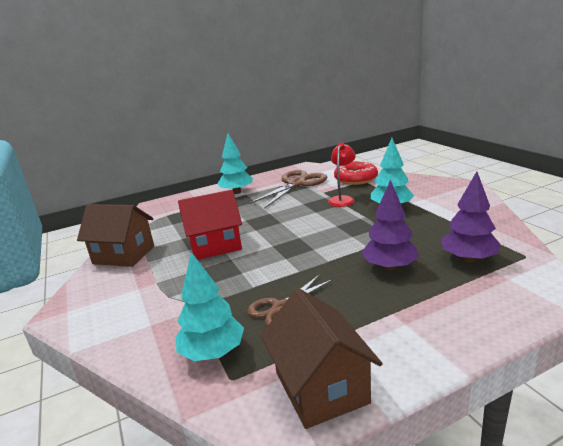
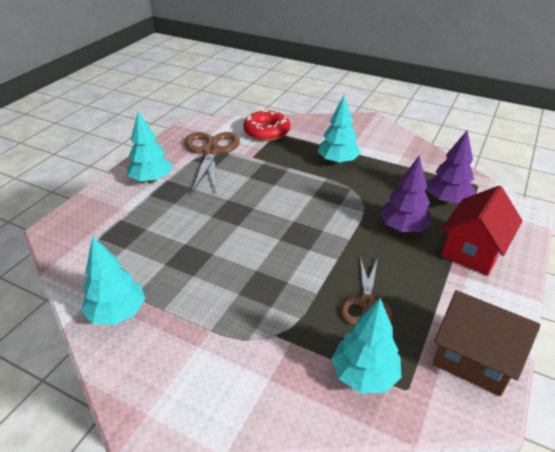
camera: 40 degrees left, 15 degrees up
brown house [77,204,154,267] -> turquoise tree [81,236,145,325]
red house [178,190,242,260] -> red house moved to [441,186,523,276]
red lamp [328,143,356,207] -> none

